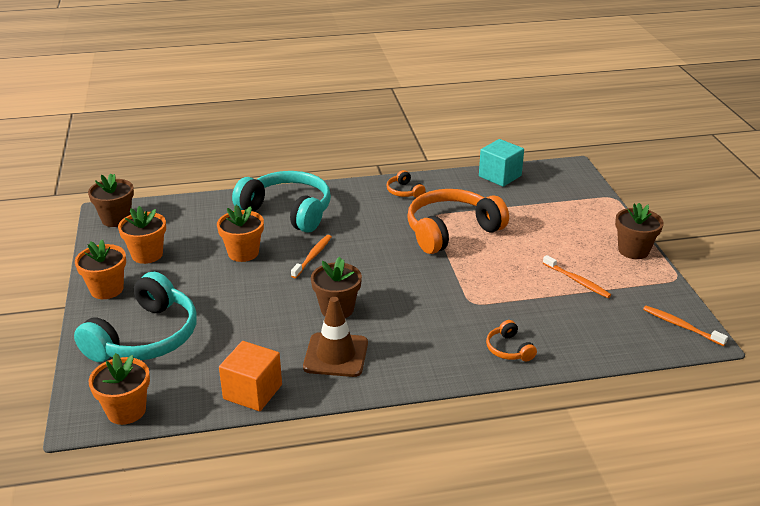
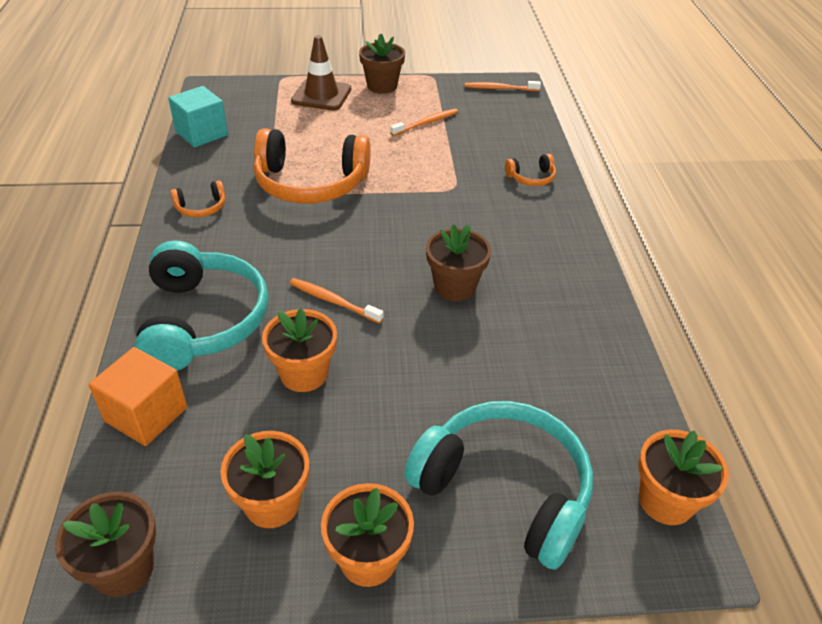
camera: 85 degrees left, 10 degrees up
orange cube [219,341,282,411] -> orange cube moved to [89,347,187,446]
turquoise headphones [232,171,331,233] -> turquoise headphones turned 135 degrees clockwise [134,240,269,371]
brown traffic cone [303,297,368,377] -> brown traffic cone moved to [291,35,351,110]
orange headphones [407,189,509,254] -> orange headphones turned 60 degrees counterclockwise [254,128,371,203]
orange toothbrush [643,306,728,346] -> orange toothbrush turned 45 degrees clockwise [465,81,541,91]

